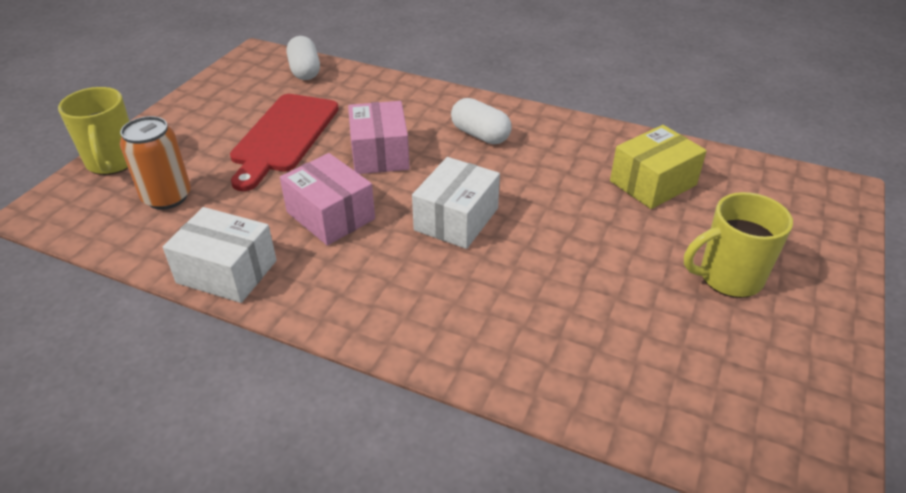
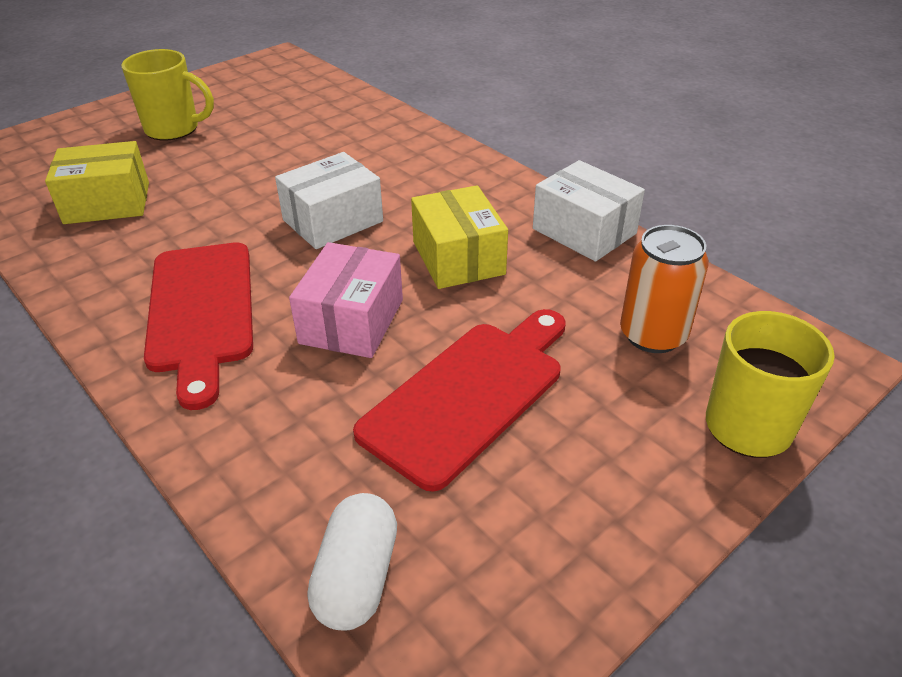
camera: 155 degrees left, 0 degrees up
pink box [280,153,375,245] -> yellow box [411,185,508,289]
white capsule [451,98,512,144] -> red cutting board [144,242,253,410]

